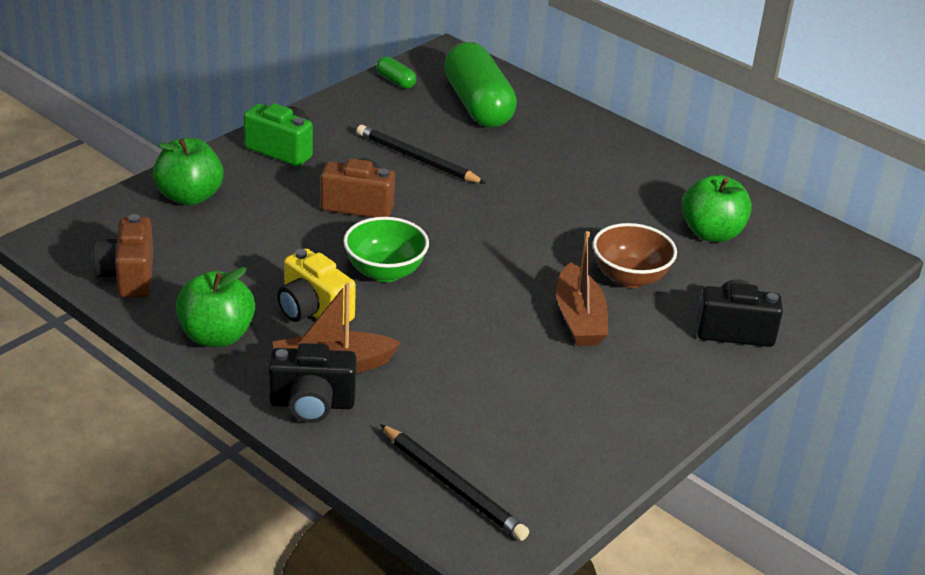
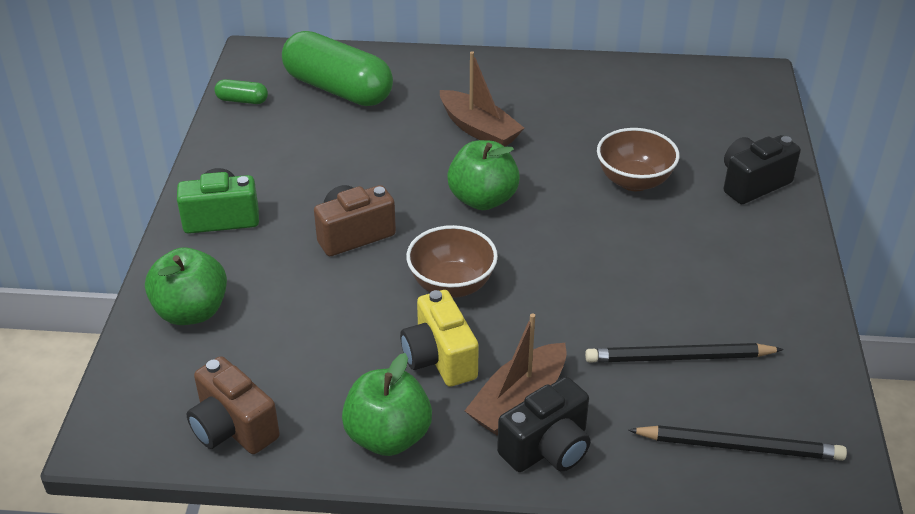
camera: 35 degrees left, 5 degrees up
yellow camera [277,248,356,325] -> yellow camera turned 60 degrees clockwise [400,290,479,387]
green bowl [343,217,429,282] -> brown bowl [406,225,498,298]
black pencil [357,125,486,184] -> black pencil moved to [585,343,784,363]
brown boat [556,231,608,346] -> brown boat moved to [440,51,524,147]
green apple [682,175,752,242] -> green apple moved to [447,140,520,210]

